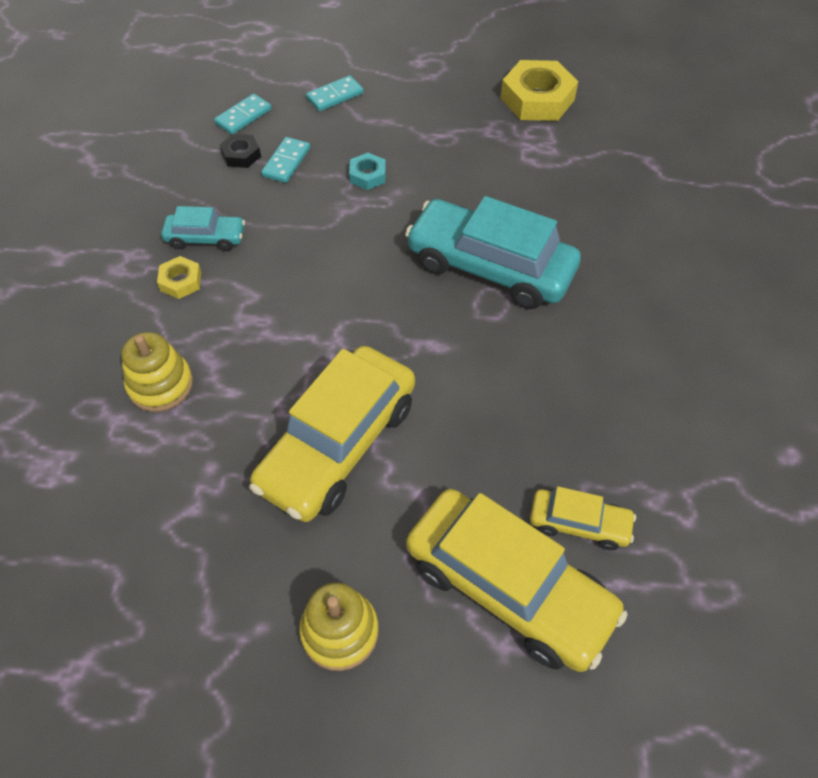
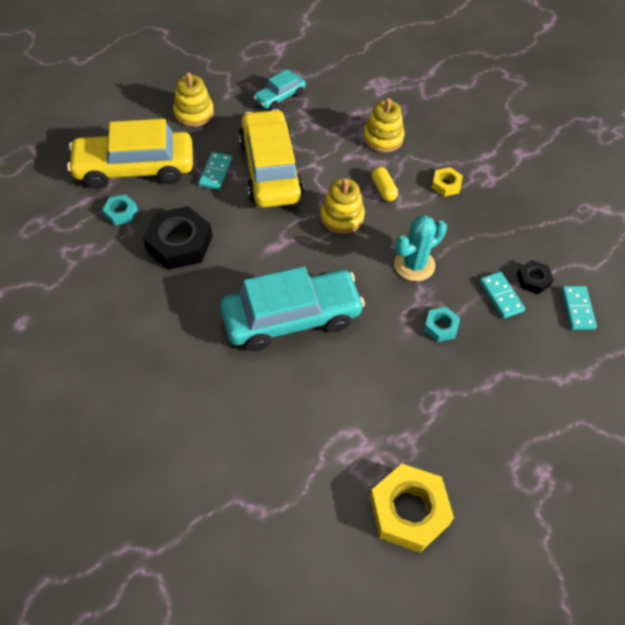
camera: 135 degrees right, 0 degrees up
turquoise car [161,206,245,251] -> turquoise car moved to [253,69,306,110]
turquoise domino [306,75,364,111] -> turquoise domino moved to [198,152,232,190]
yellow car [530,486,636,550] -> turquoise nut [102,195,138,225]
none -> black nut [143,206,212,270]
none -> yellow stacking toy [320,178,365,234]
none -> yellow capsule [372,167,398,201]
none -> turquoise cactus [394,215,447,281]

